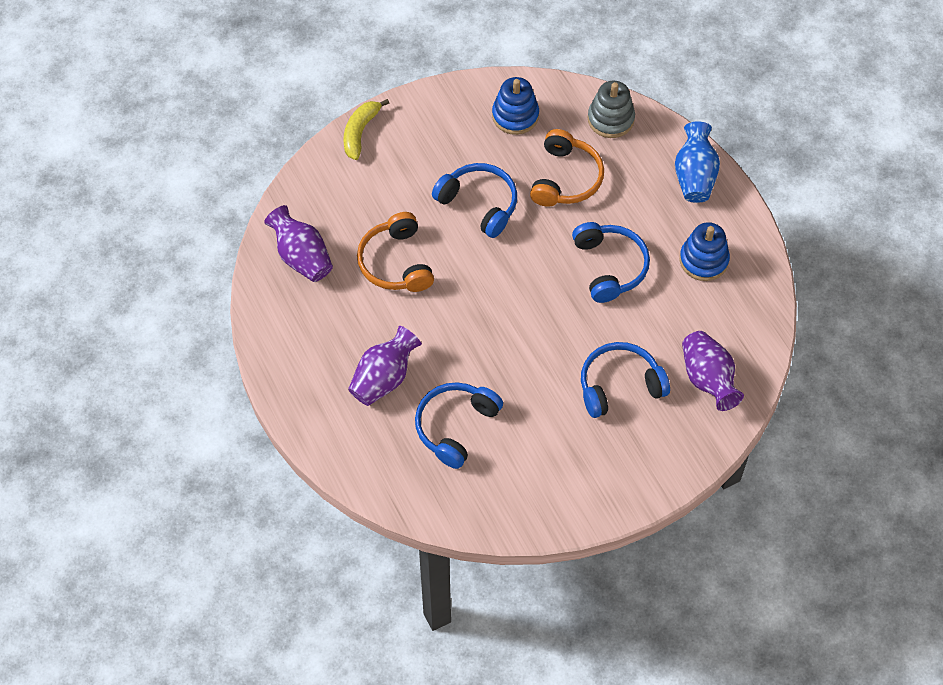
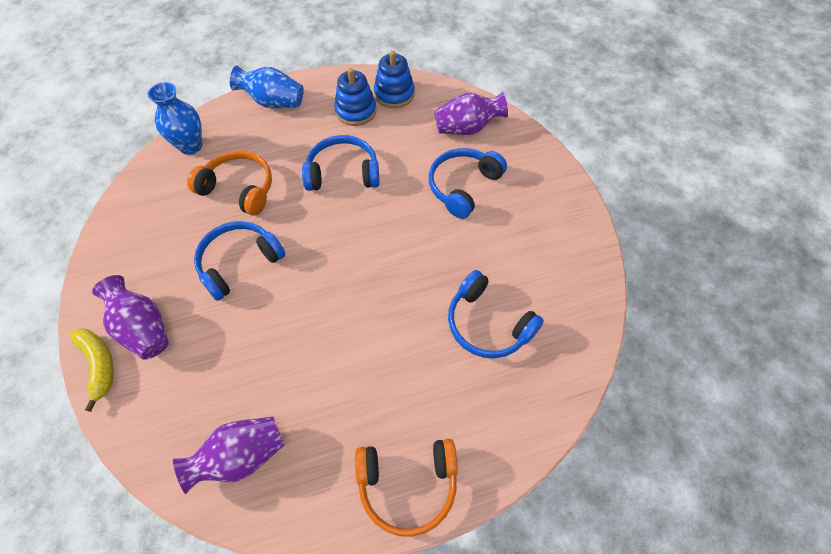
camera: 80 degrees left, 0 degrees up
yellow banana [344,99,389,160] -> yellow banana turned 150 degrees counterclockwise [69,328,114,412]
purple vase [348,326,422,406] -> purple vase moved to [92,275,169,360]
orange headphones [357,212,434,292] -> orange headphones moved to [355,439,458,537]
blue stacking toy [492,77,539,135] -> blue stacking toy moved to [374,51,415,108]
blue headphones [581,342,670,418] -> blue headphones turned 45 degrees clockwise [429,148,507,219]
grey stacking toy [588,81,635,138] -> blue vase [147,82,202,155]

